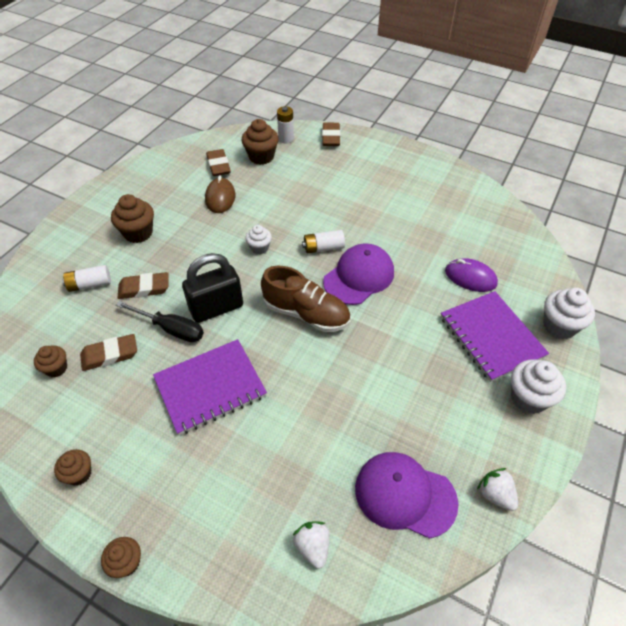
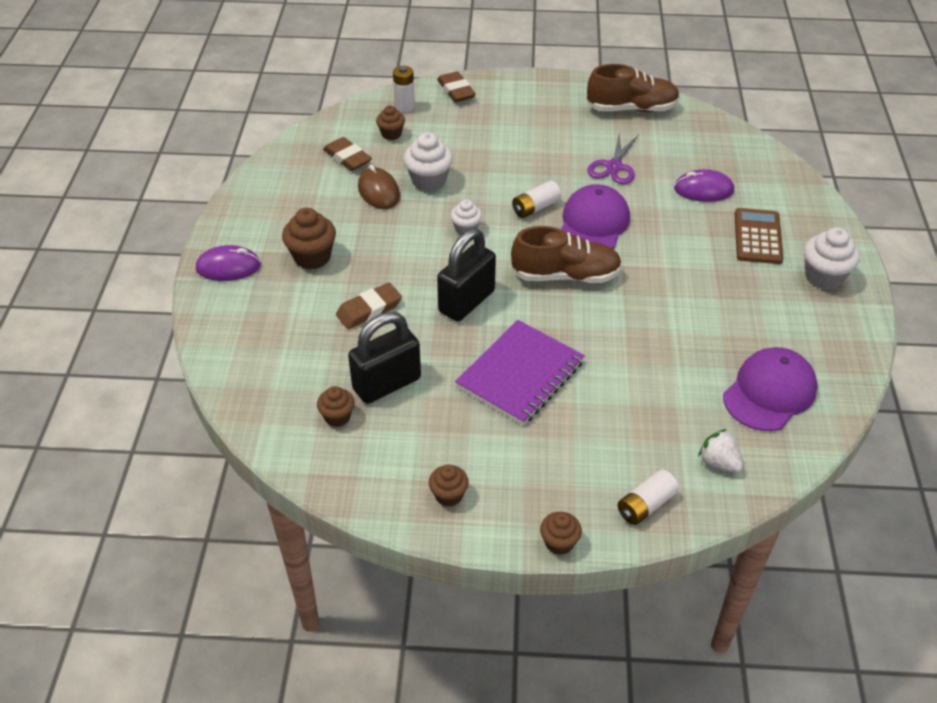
camera: 25 degrees left, 5 degrees down
white battery [62,265,111,292] -> white battery moved to [617,469,679,525]
brown eraser [80,334,137,371] -> black padlock [348,312,421,404]
black screwdriver [116,301,204,342] -> none
brown cupcake [241,119,279,165] -> brown cupcake [376,105,405,140], size x0.61
purple cap [355,452,458,539] -> purple cap turned 135 degrees clockwise [723,347,818,431]
purple notebook [441,291,549,382] -> brown calculator [735,208,783,264]
white strawberry [477,468,518,511] -> none
white cupcake [543,288,595,339] -> white cupcake moved to [403,133,453,192]
none -> purple mouse [196,245,261,281]
none -> brown shoe [587,64,680,112]
none -> purple scissors [587,131,639,184]

